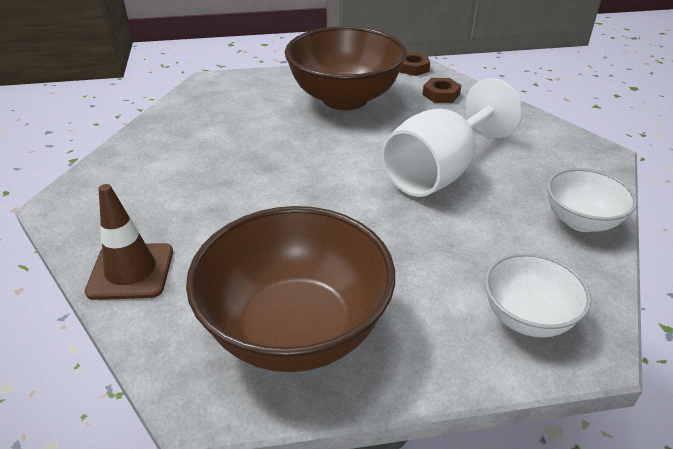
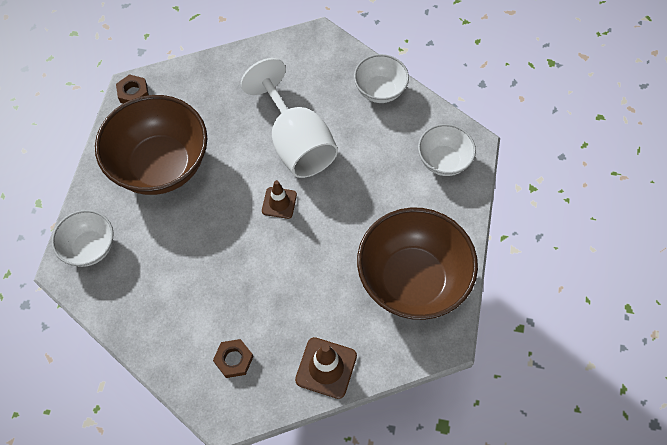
camera: 70 degrees left, 25 degrees up
brown nut [423,78,461,103] -> brown nut moved to [213,339,253,378]
none -> white bowl [52,210,114,267]
none -> brown traffic cone [262,180,297,219]

